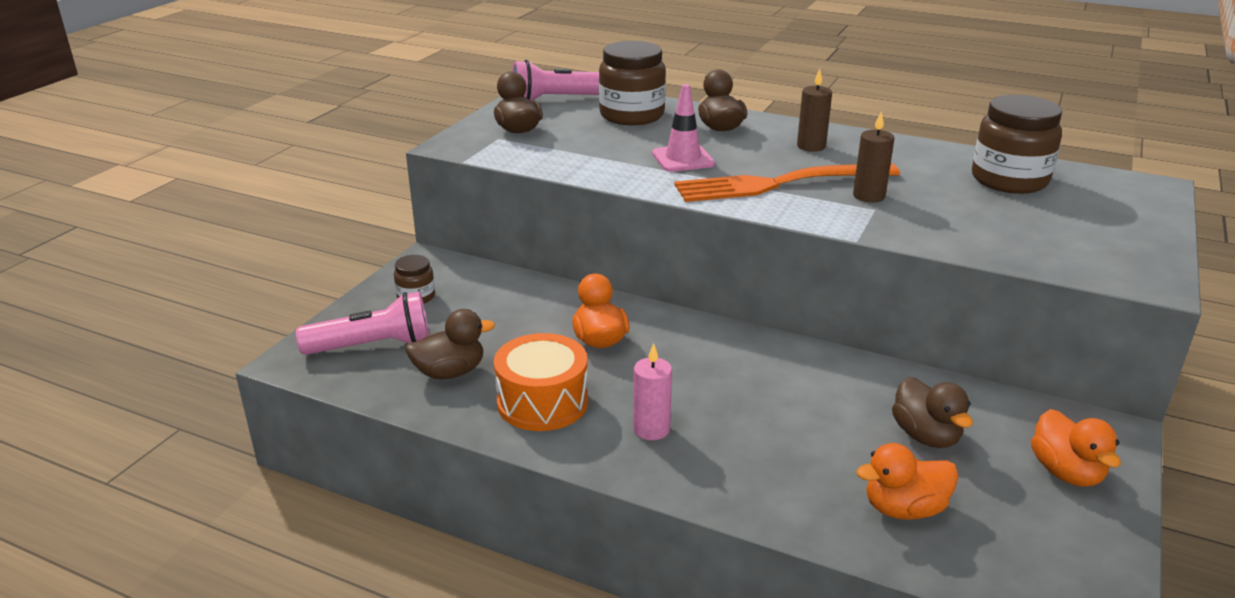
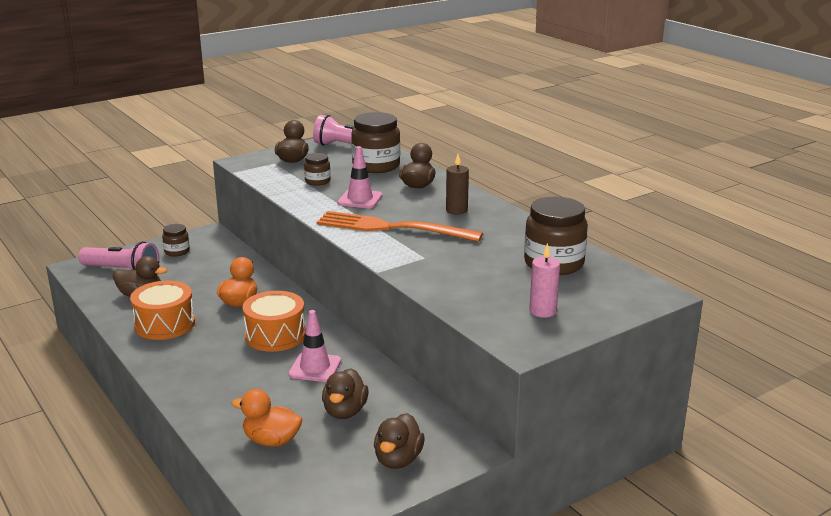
camera: 30 degrees right, 5 degrees down
pink candle [633,343,672,440] -> pink candle moved to [529,243,560,318]
brown candle [853,112,895,203] -> none
orange duck [1031,409,1121,487] -> brown duck [374,413,425,469]
none -> orange drum [242,291,306,352]
none -> pink traffic cone [288,310,341,382]
none -> brown jar [304,153,331,186]

